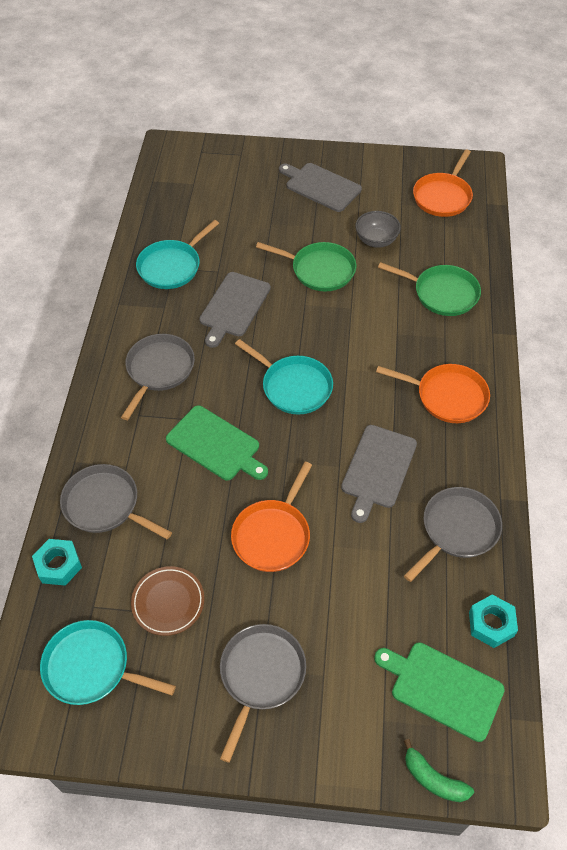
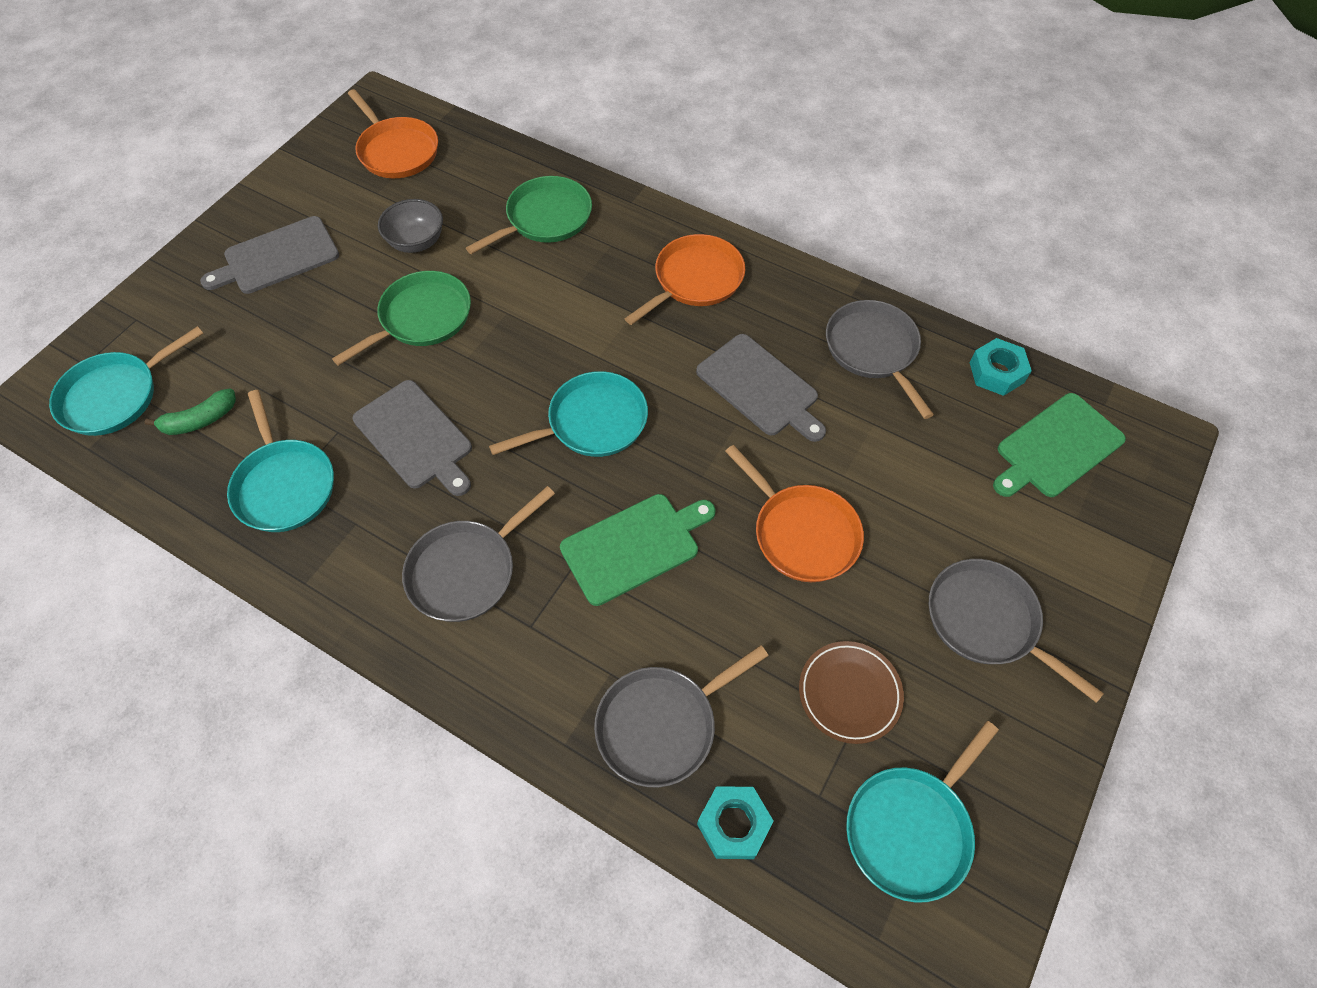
camera: 65 degrees left, 5 degrees up
grey pan [121,334,195,420] -> grey pan turned 90 degrees counterclockwise [402,486,555,622]
green banana [404,739,474,802] -> green banana moved to [144,388,236,435]
none -> turquoise pan [49,326,204,436]

